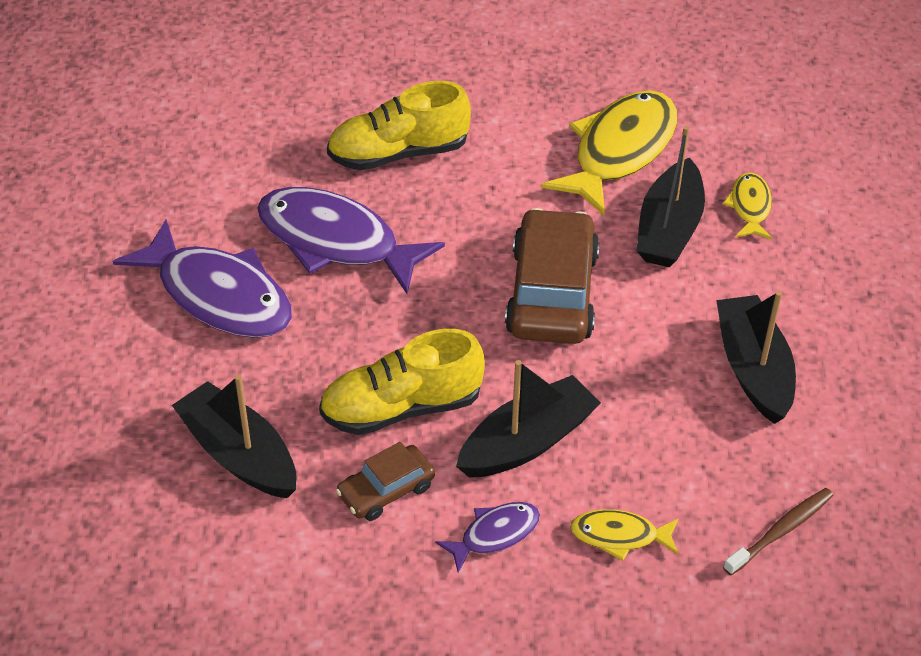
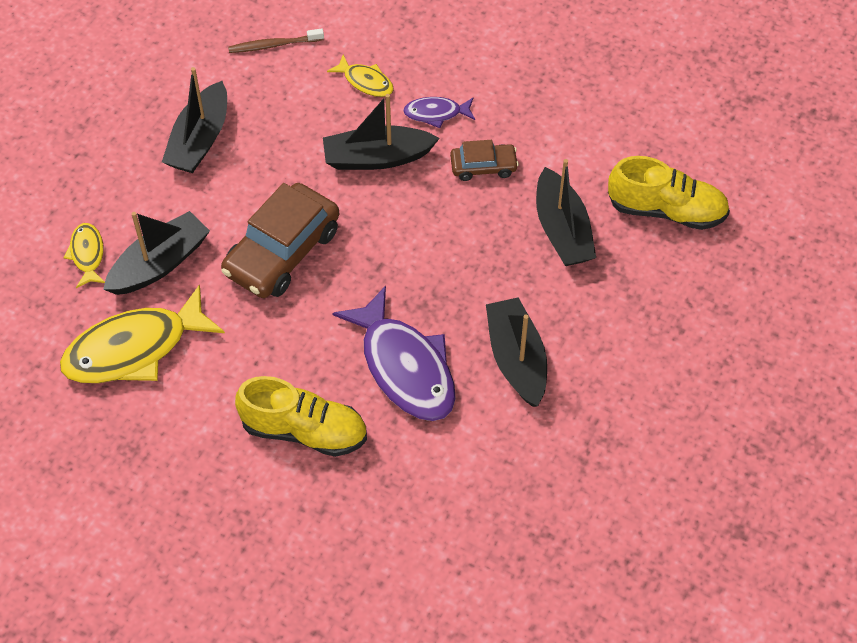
camera: 150 degrees left, 10 degrees up
purple fish [113,219,292,338] -> black boat [486,297,547,407]
yellow shoe [319,329,485,435] -> yellow shoe moved to [608,156,730,230]
yellow fish [723,172,772,240] -> yellow fish turned 135 degrees clockwise [63,223,105,288]

